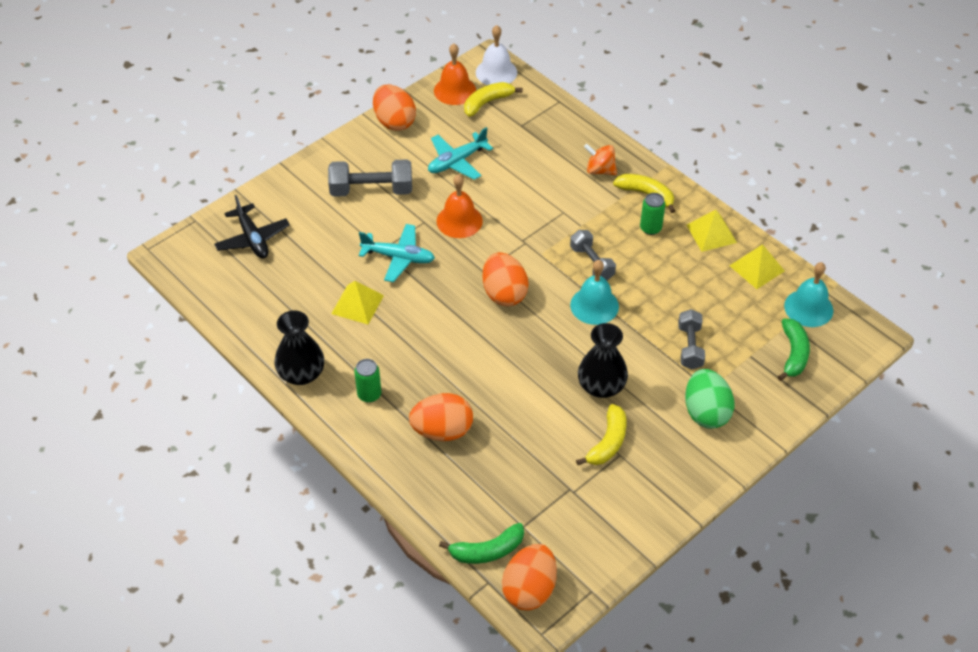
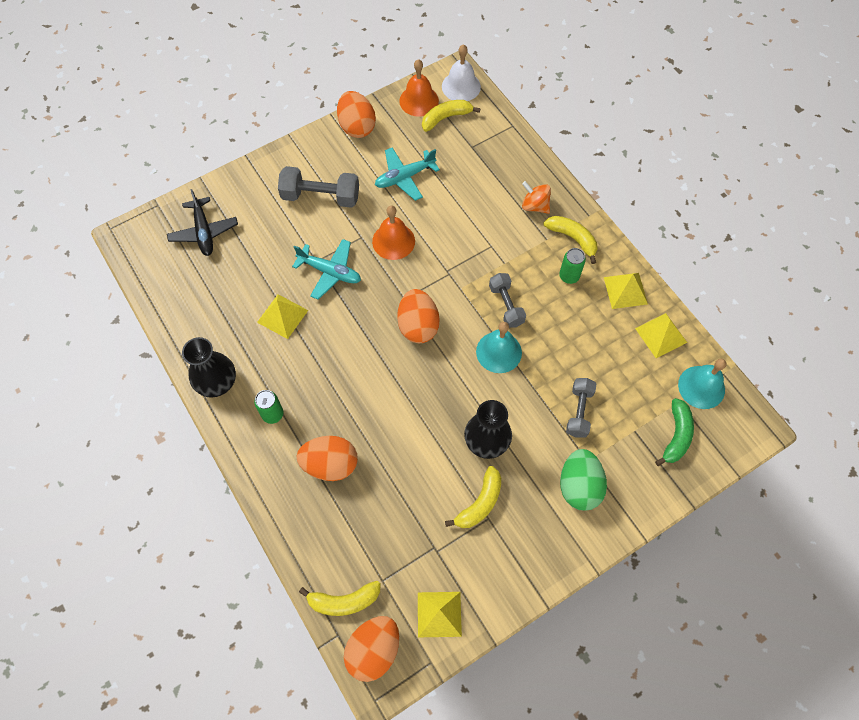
camera: 10 degrees right, 15 degrees up
green banana [439,523,524,564] -> yellow banana [299,581,381,616]
none -> yellow pyramid [418,592,462,637]

